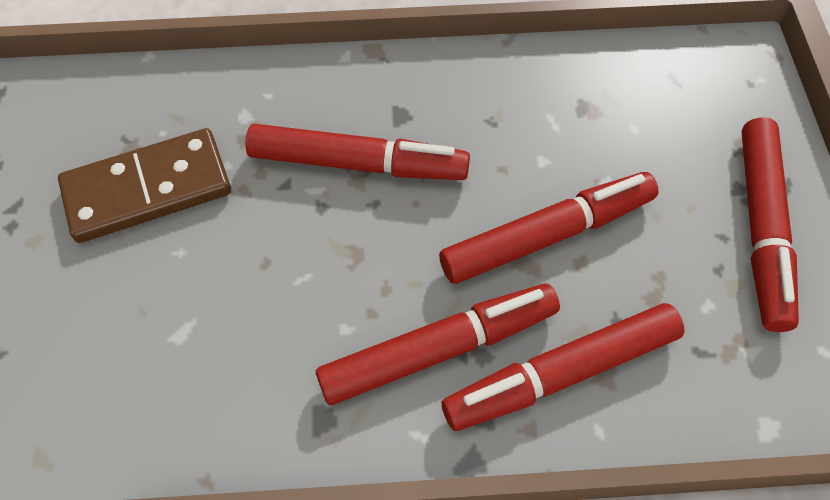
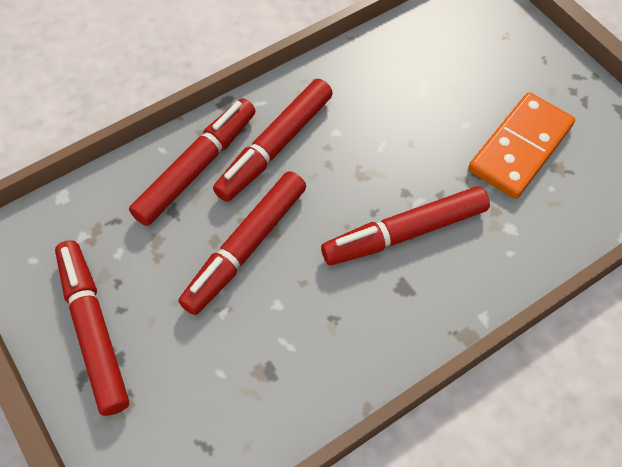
camera: 150 degrees right, 0 degrees up
brown domino [58,128,231,243] -> orange domino [468,92,575,199]

